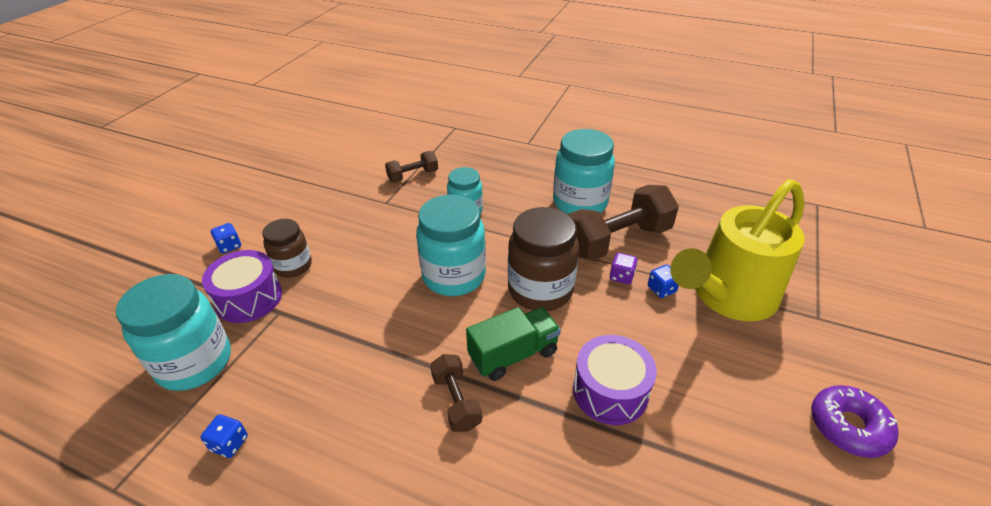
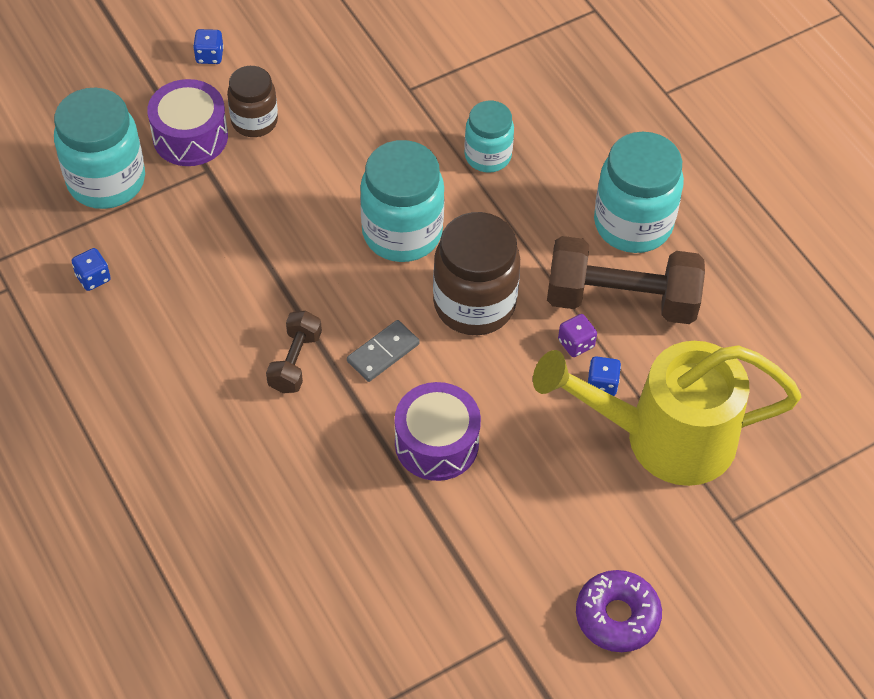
camera: 35 degrees right, 15 degrees up
brown dumbbell [385,151,438,183] -> none
green truck [466,307,561,381] -> grey domino [347,320,420,382]

